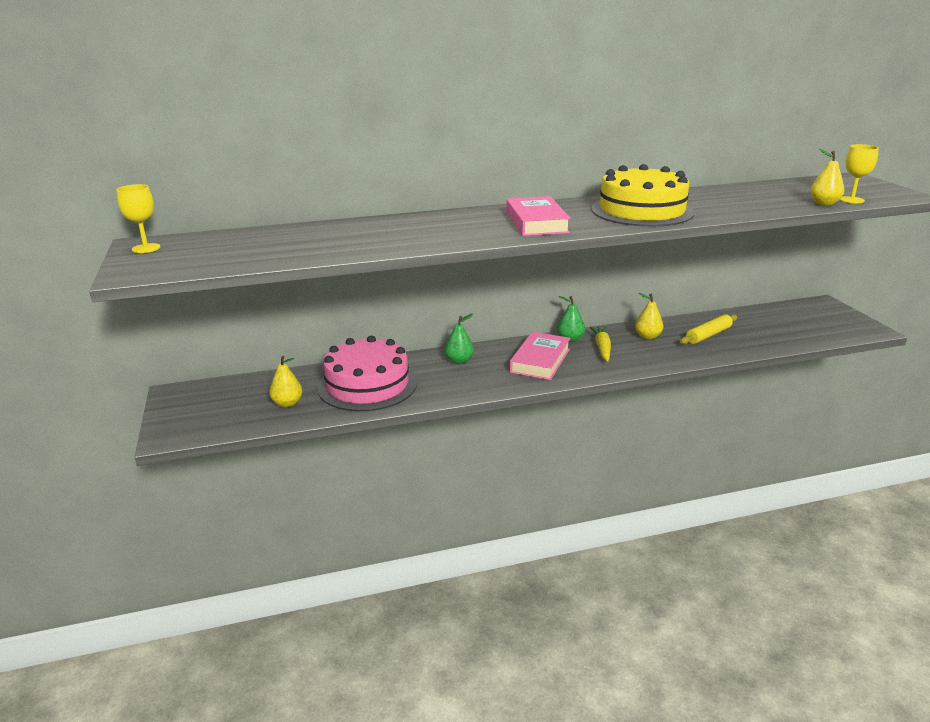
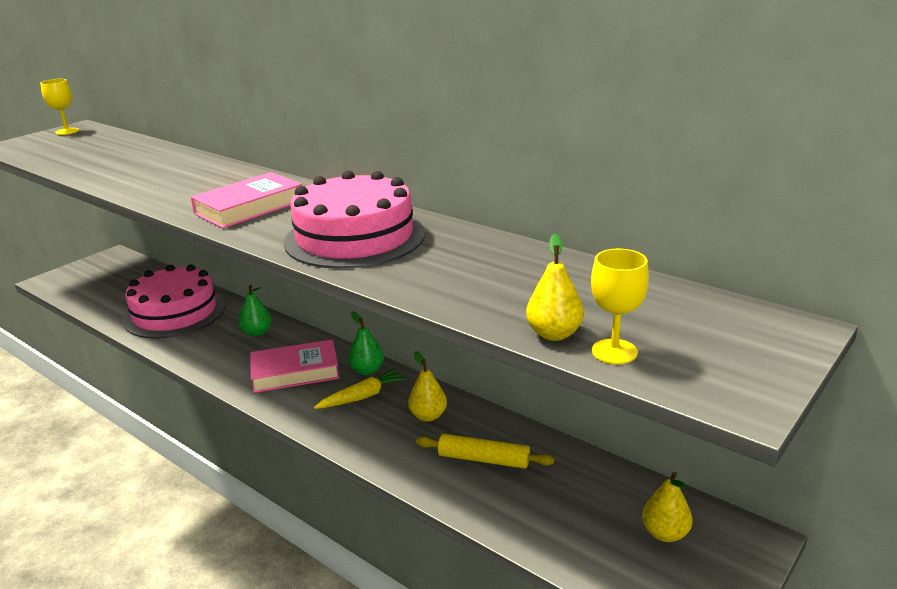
camera: 55 degrees right, 0 degrees up
yellow pear [269,356,302,407] -> yellow pear moved to [642,472,692,542]
yellow cake [591,164,695,227] -> pink cake [284,170,425,269]

